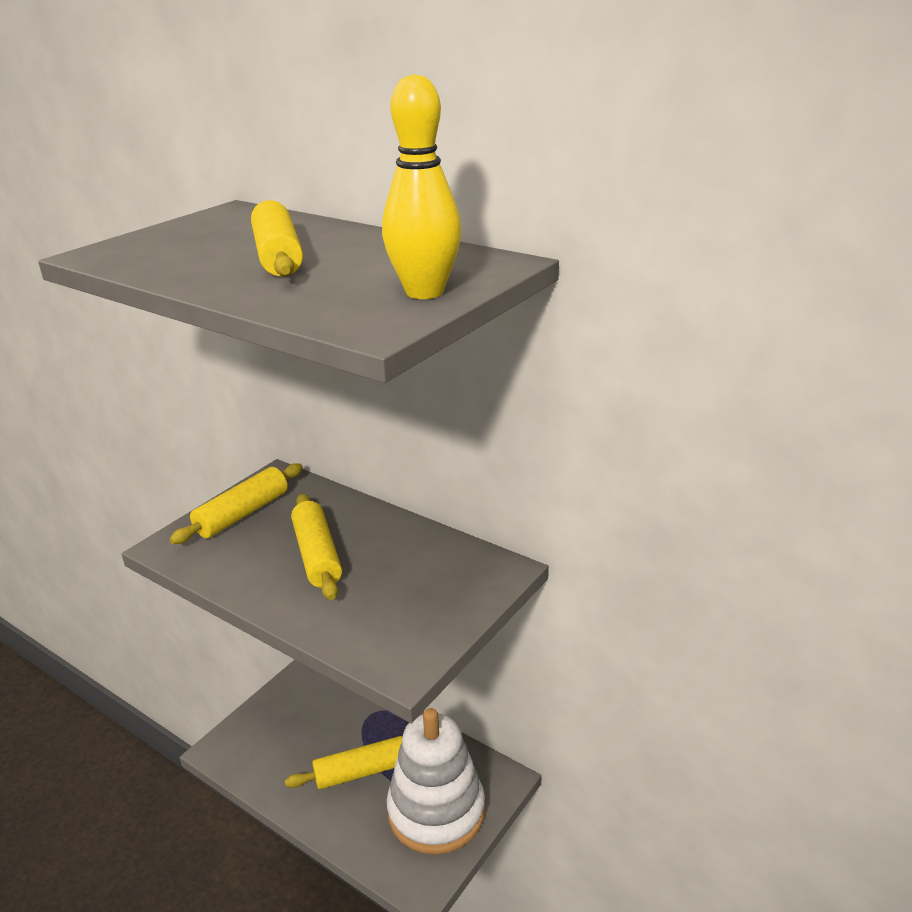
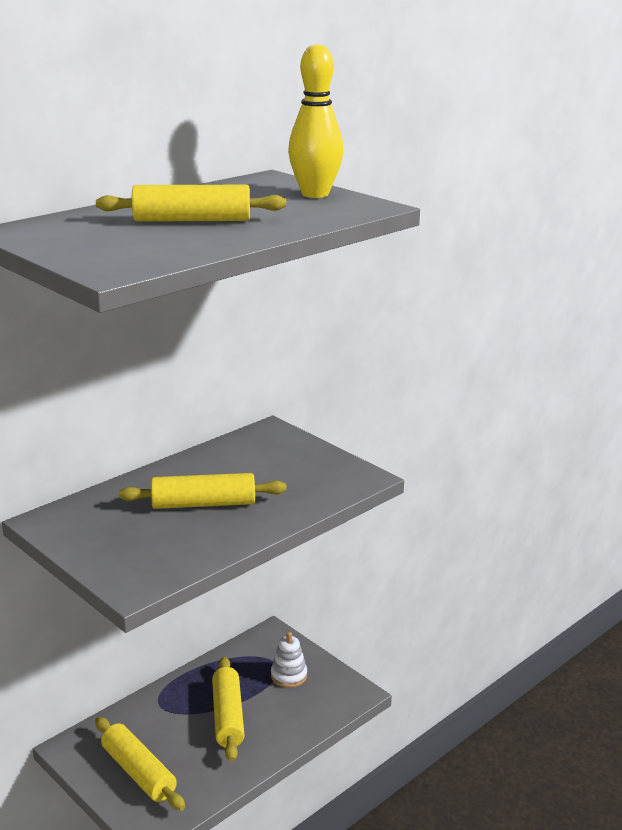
camera: 80 degrees left, 5 degrees down
yellow rolling pin [170,463,303,544] -> yellow rolling pin moved to [95,717,185,811]
white stacking toy [387,708,485,855] -> white stacking toy [271,632,307,688], size x0.43

